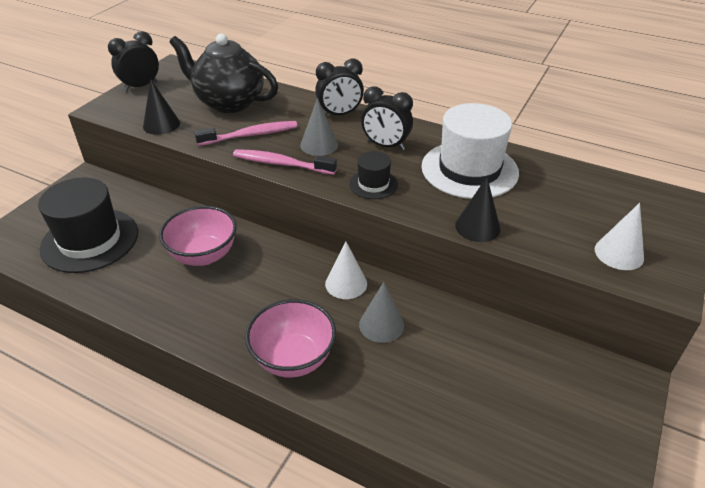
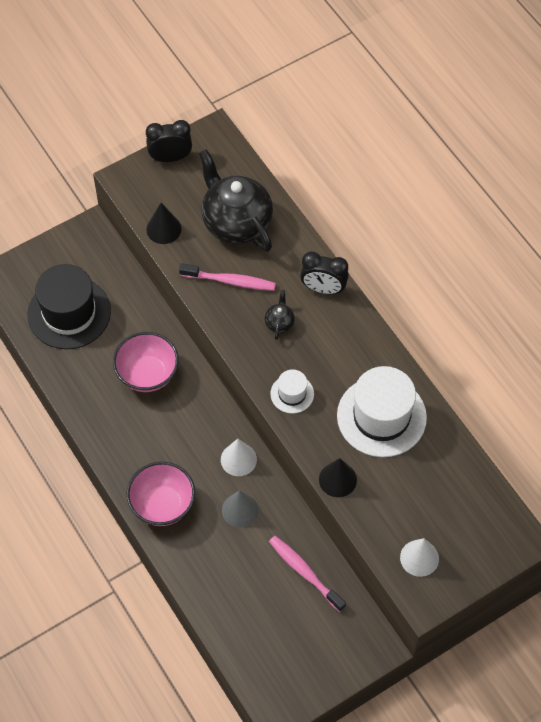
camera: 30 degrees right, 20 degrees up
pink toothbrush [233,149,337,175] -> pink toothbrush moved to [269,536,346,612]
grey cone [300,98,338,156] -> black teapot [265,290,295,340]
black hat [349,151,398,199] -> white hat [270,369,314,414]
black clock [361,86,413,150] -> none

